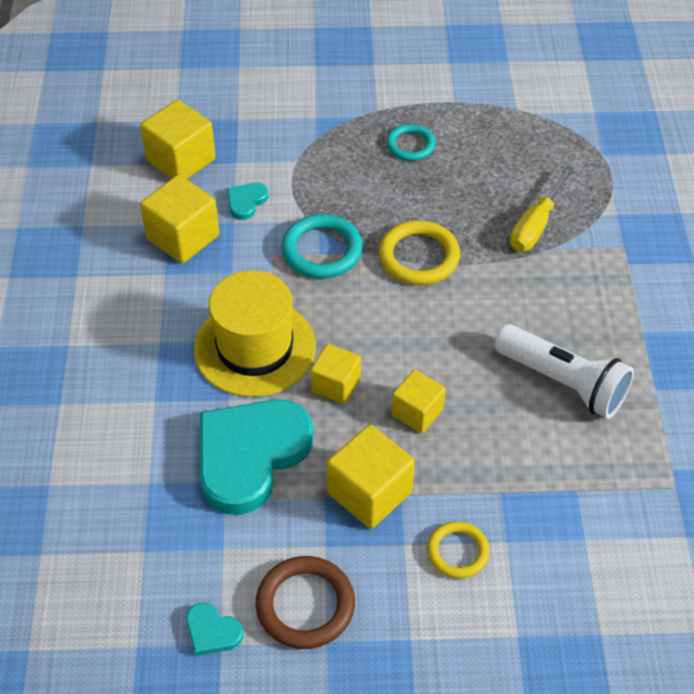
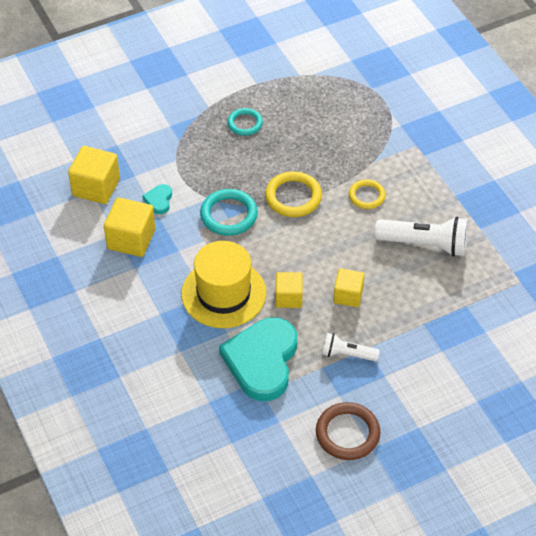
camera: 25 degrees left, 0 degrees up
turquoise heart [186,603,243,656] -> none
yellow cube [327,425,415,529] -> white flashlight [322,333,380,362]
yellow ring [427,521,490,579] -> yellow ring moved to [349,179,386,209]
yellow screwdriver [510,166,574,252] -> none

